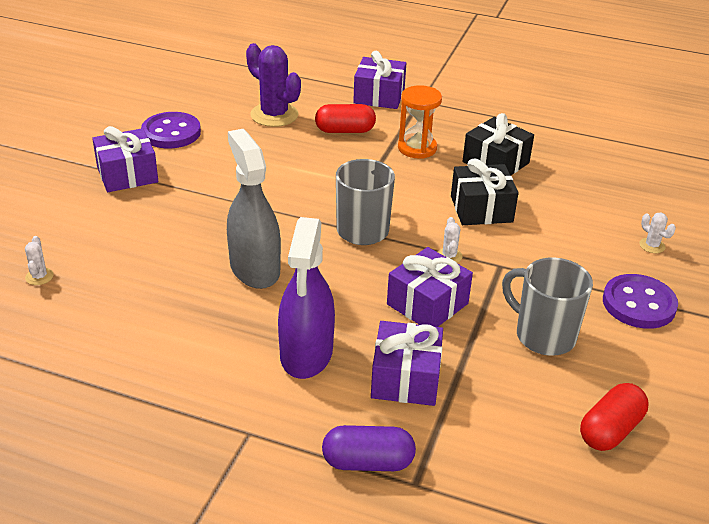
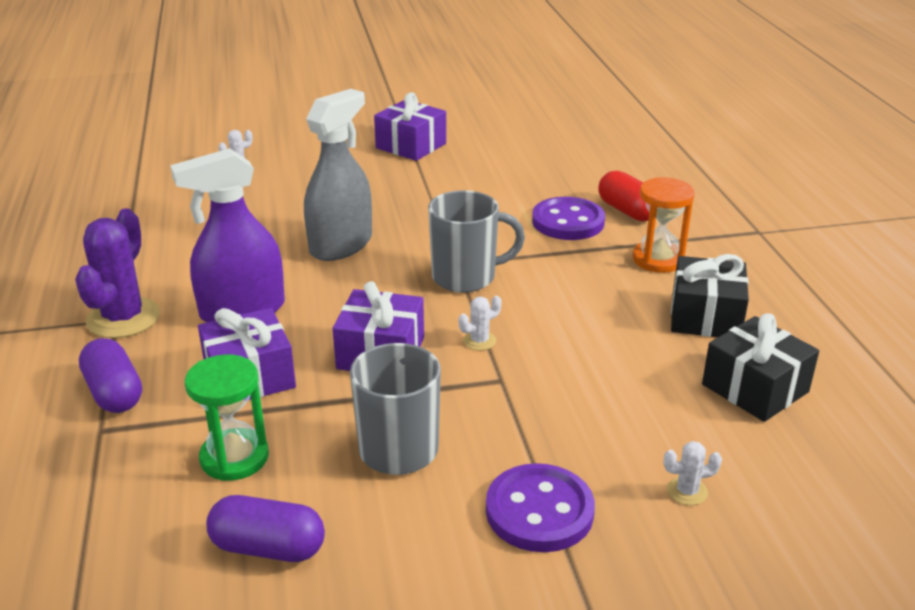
camera: 60 degrees right, 5 degrees down
purple button [141,112,201,148] -> purple button moved to [532,197,605,240]
purple cactus [246,43,301,127] -> purple cactus moved to [75,208,160,338]
purple gift [353,51,406,109] -> none
black gift [451,158,519,225] -> black gift moved to [702,313,819,422]
red capsule [580,383,649,451] -> purple capsule [206,495,325,562]
white cactus [639,212,676,253] -> white cactus turned 60 degrees clockwise [663,441,722,505]
none -> green hourglass [185,354,269,481]

